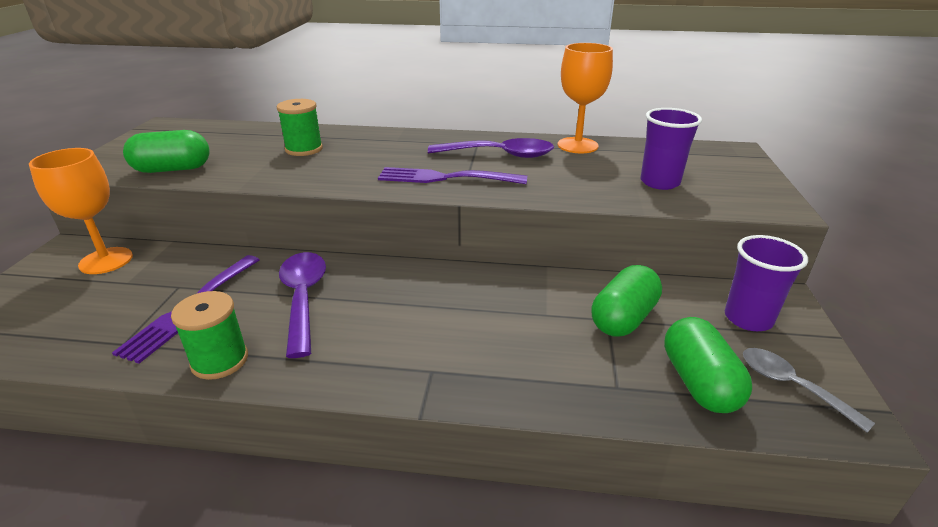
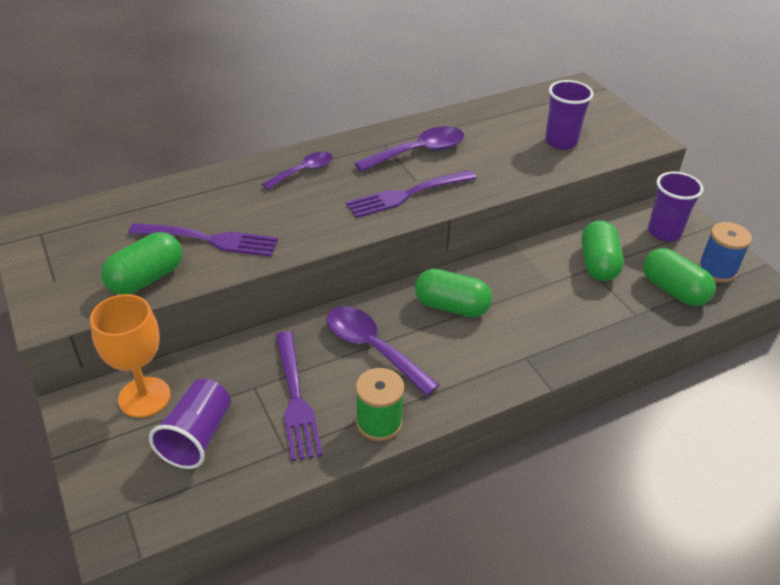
camera: 35 degrees left, 10 degrees up
green spool [277,99,323,156] -> none
orange goblet [558,43,613,153] -> none
grey spoon [743,348,875,432] -> blue spool [698,222,752,283]
none -> purple fork [128,223,278,256]
none -> purple cup [149,379,231,469]
none -> purple spoon [262,152,333,190]
none -> green capsule [415,269,492,317]

